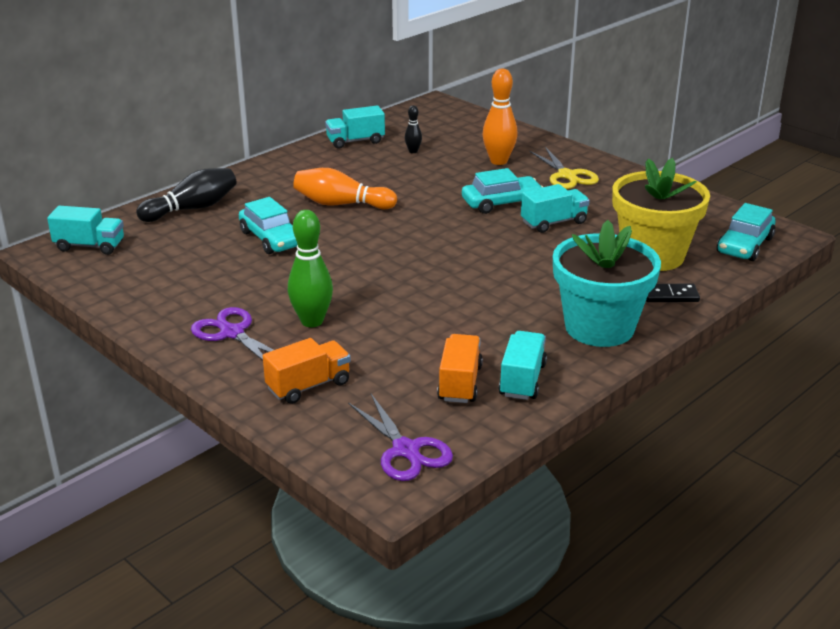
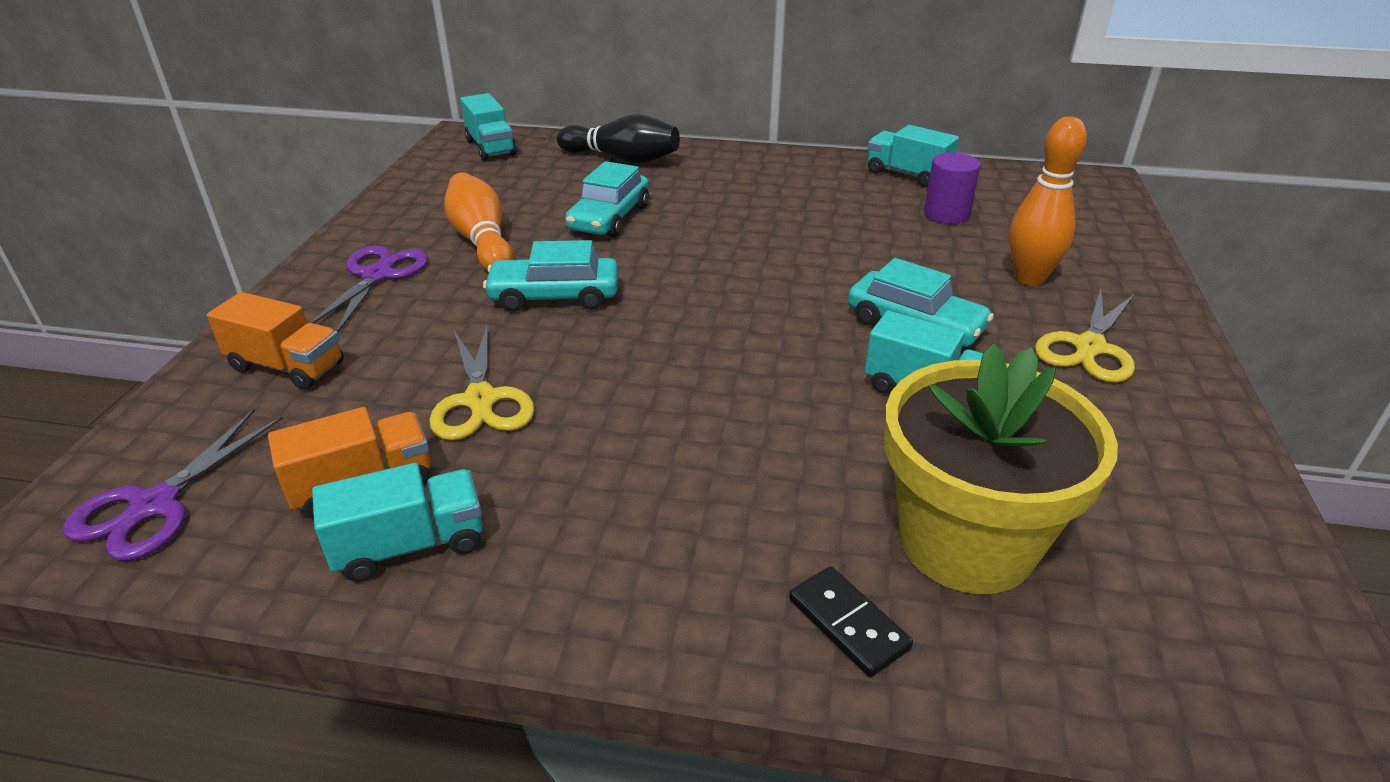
camera: 55 degrees right, 5 degrees up
green bowling pin [288,210,333,327] -> none
orange bowling pin [293,168,397,209] -> orange bowling pin moved to [444,172,513,271]
black bowling pin [405,105,422,153] -> purple cylinder [924,152,981,224]
turquoise flower pot [553,220,661,347] -> none
turquoise car [717,203,775,261] -> turquoise car moved to [483,240,618,312]
none -> yellow scissors [429,323,535,440]

